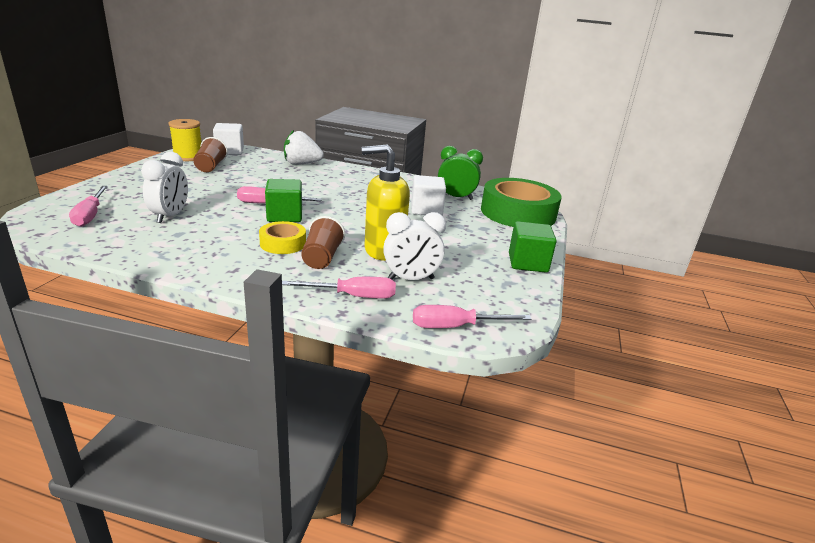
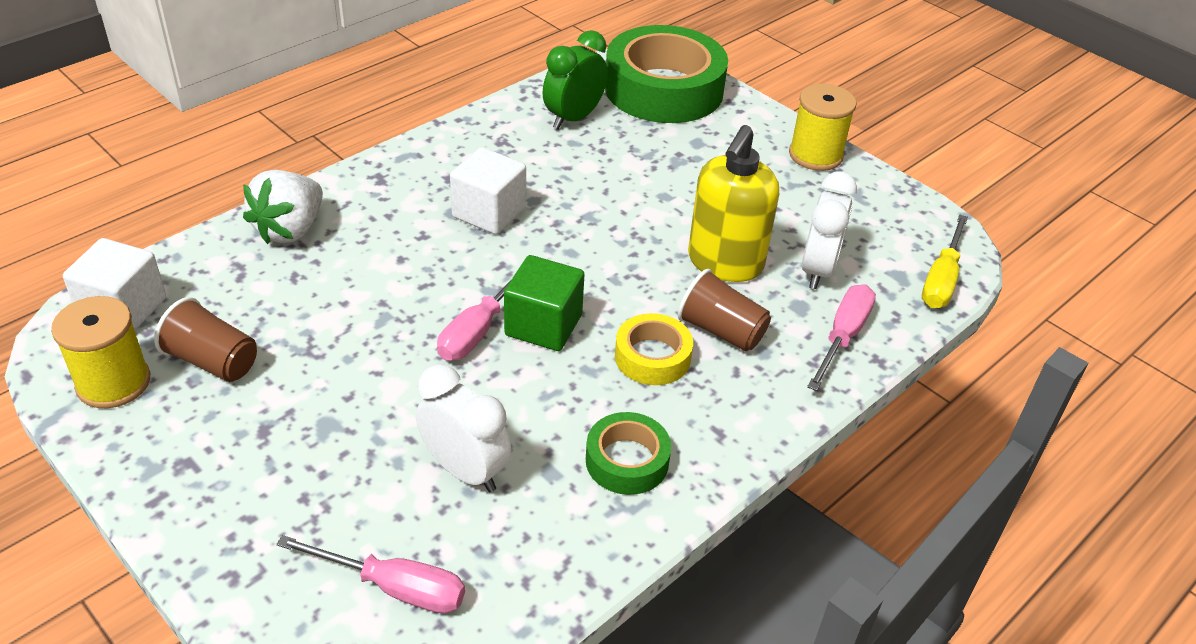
camera: 60 degrees left, 15 degrees up
white cube [411,175,446,215] -> white cube moved to [450,147,526,234]
pink screwdriver [413,305,532,328] -> yellow screwdriver [922,215,968,308]
green cube [509,221,557,273] -> yellow spool [789,84,857,171]
none -> green tape [586,412,671,495]

